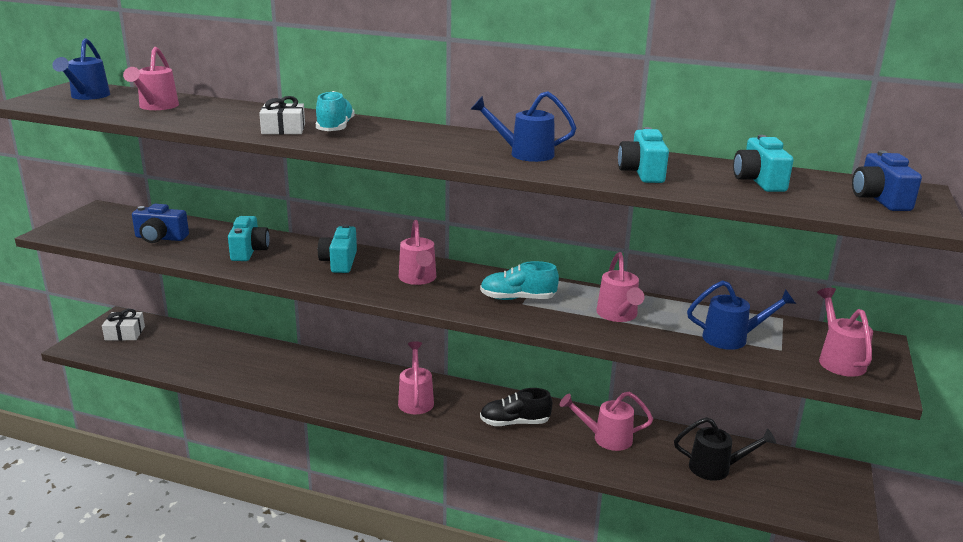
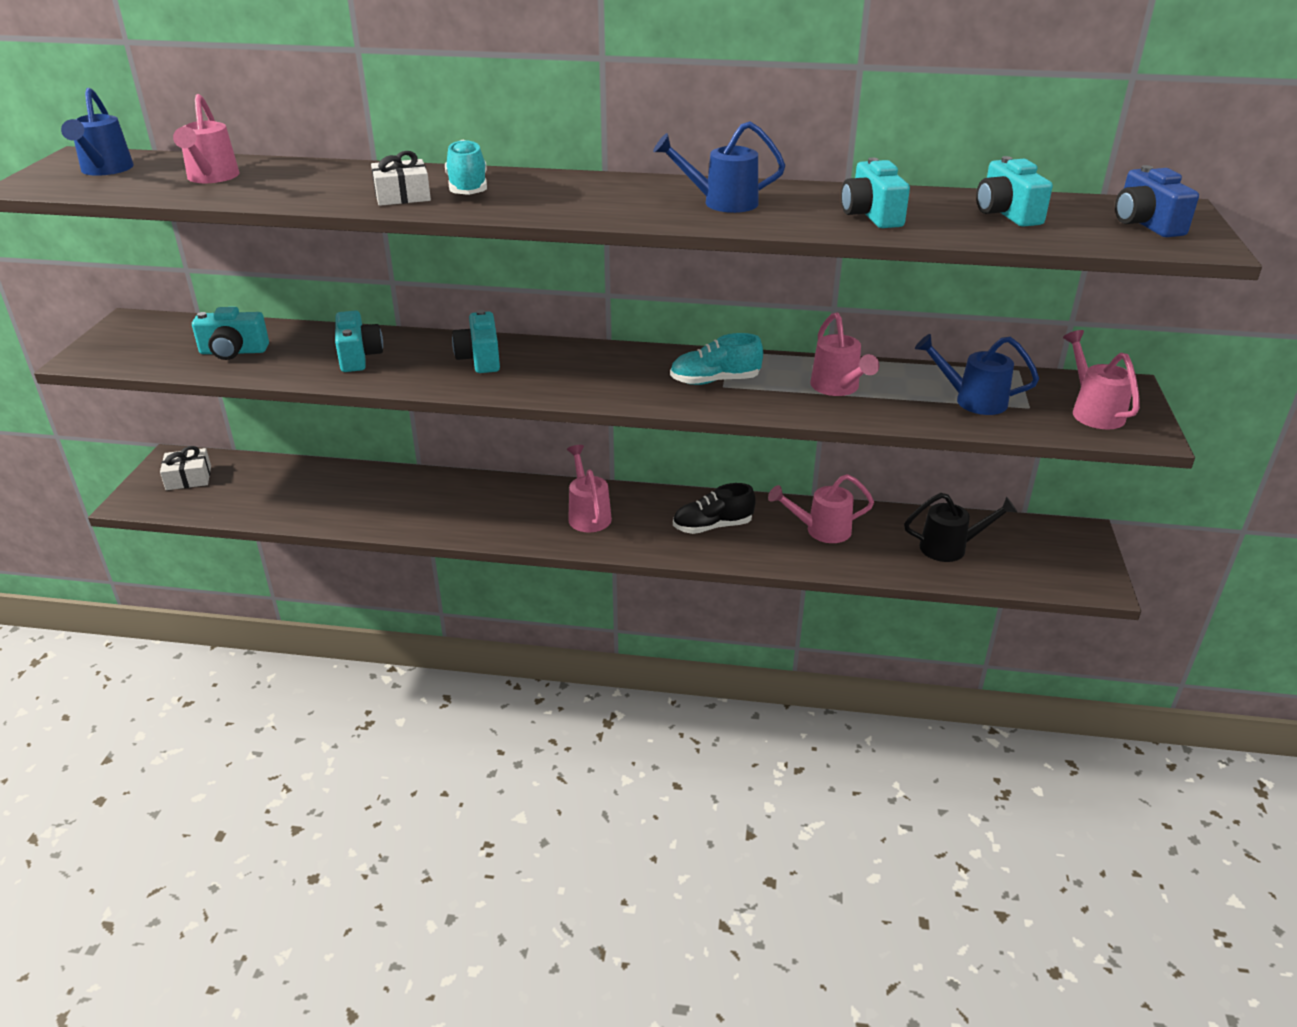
camera: 10 degrees left, 10 degrees up
blue camera [132,204,189,243] -> turquoise camera [192,307,269,360]
pink watering can [399,220,436,285] -> none
blue watering can [687,280,796,350] -> blue watering can turned 150 degrees counterclockwise [915,334,1039,415]

